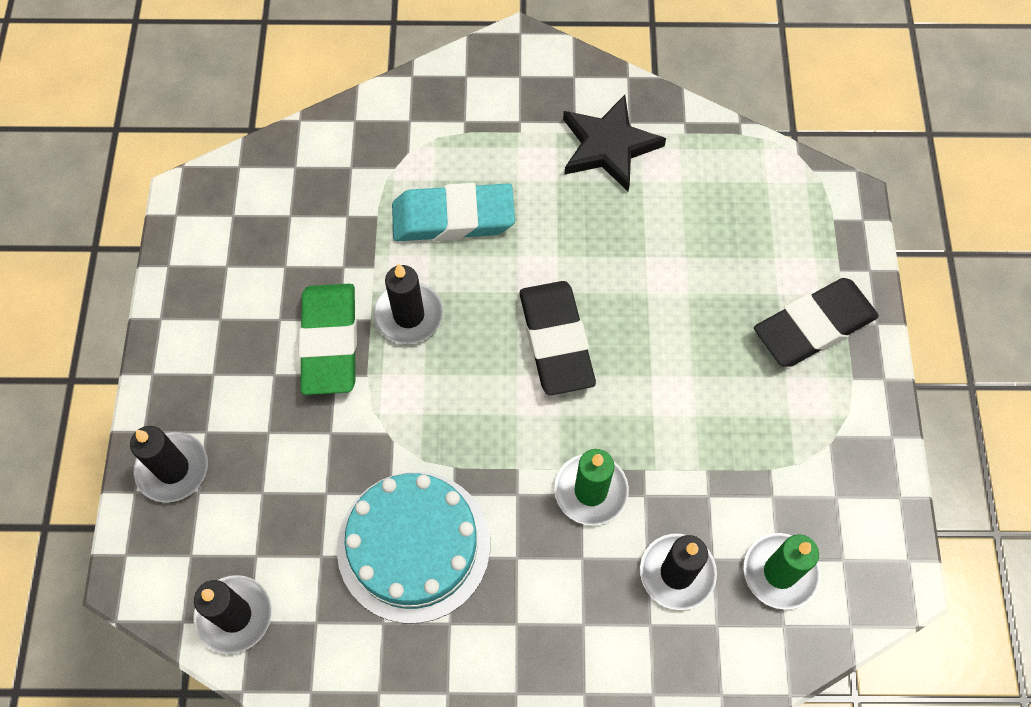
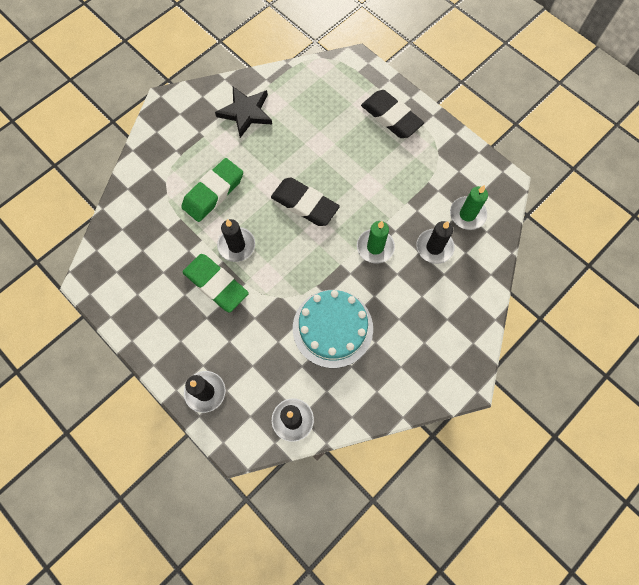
camera: 45 degrees left, 5 degrees up
turquoise eraser [392,183,515,241] -> green eraser [181,158,243,222]
black eraser [754,278,879,367] -> black eraser turned 60 degrees counterclockwise [361,90,424,138]

